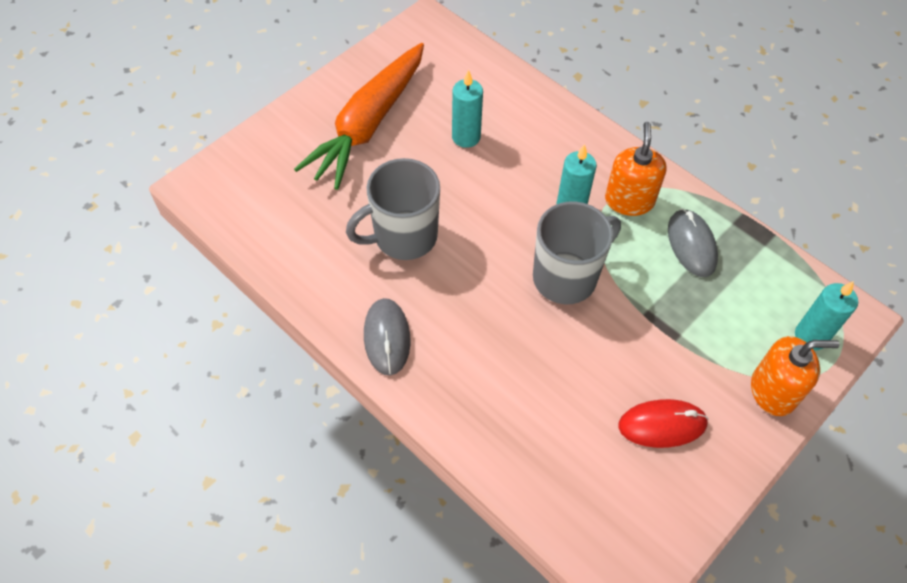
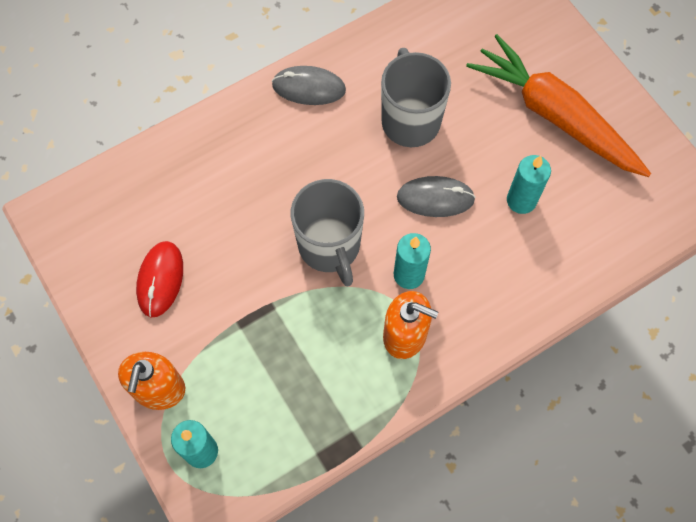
camera: 105 degrees right, 10 degrees up
grey mouse [668,209,718,277] -> grey mouse moved to [397,176,476,217]

